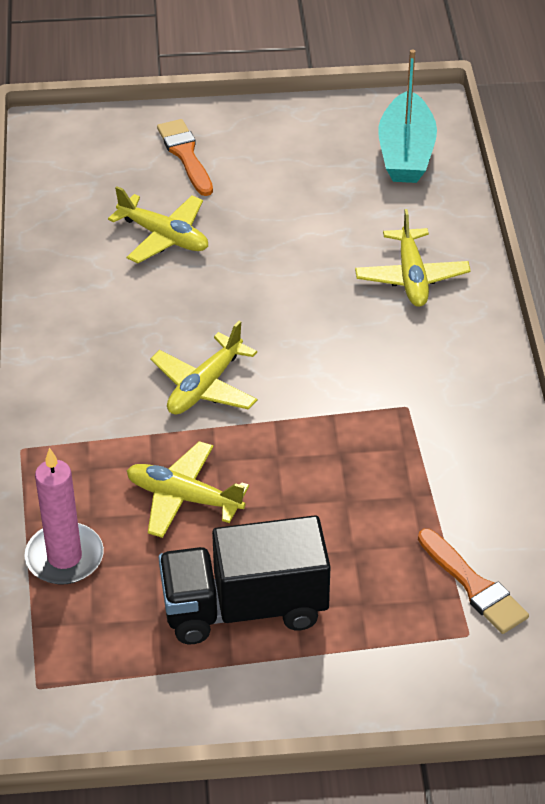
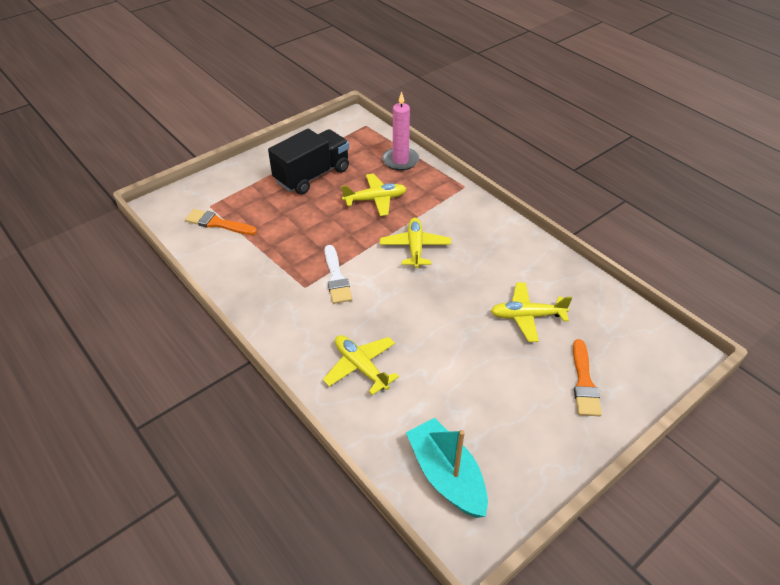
camera: 145 degrees right, 0 degrees up
orange brush [157,119,213,196] -> orange brush turned 60 degrees clockwise [573,339,602,416]
none -> white brush [325,245,352,304]

